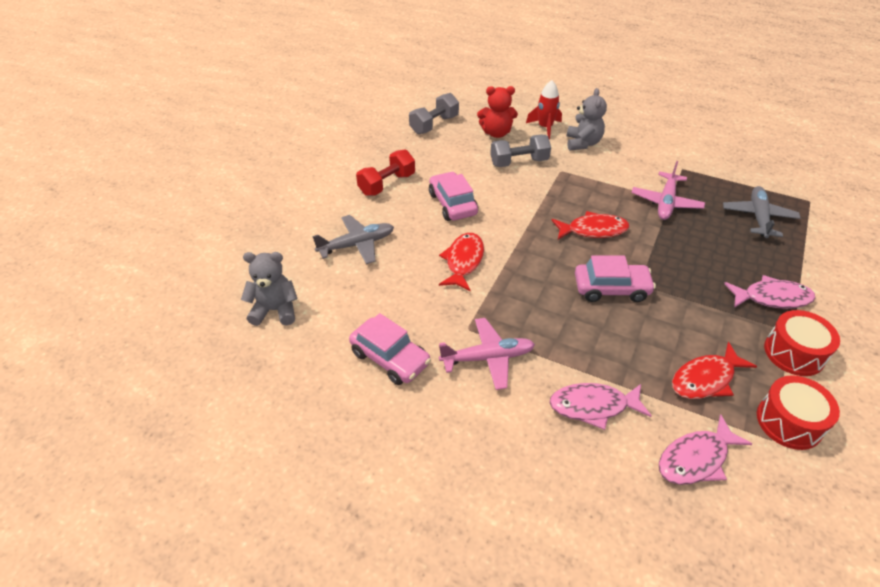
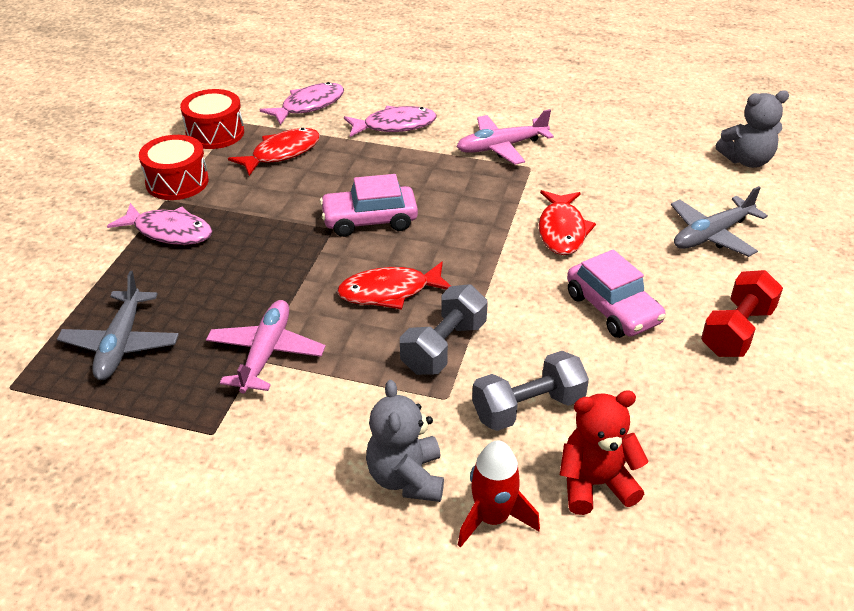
camera: 170 degrees right, 5 degrees down
pink car [349,313,431,385] -> none
grey dumbbell [409,93,459,134] -> grey dumbbell moved to [400,284,488,375]
pink fish [724,275,815,309] -> pink fish turned 150 degrees counterclockwise [107,203,212,245]

